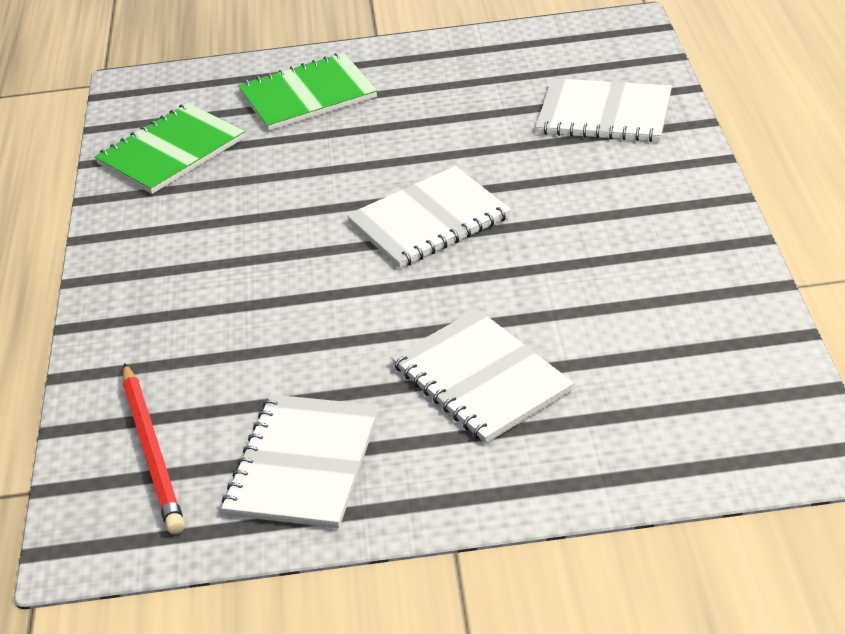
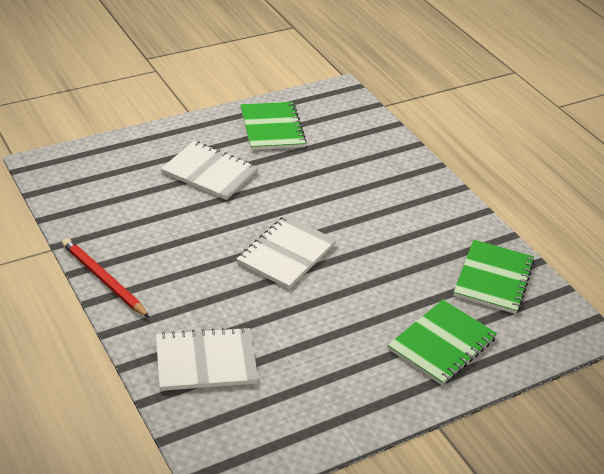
camera: 150 degrees right, 0 degrees up
red pencil [123,363,185,534] -> red pencil moved to [62,238,150,318]
white notebook [221,394,379,528] -> green notebook [240,102,307,150]

